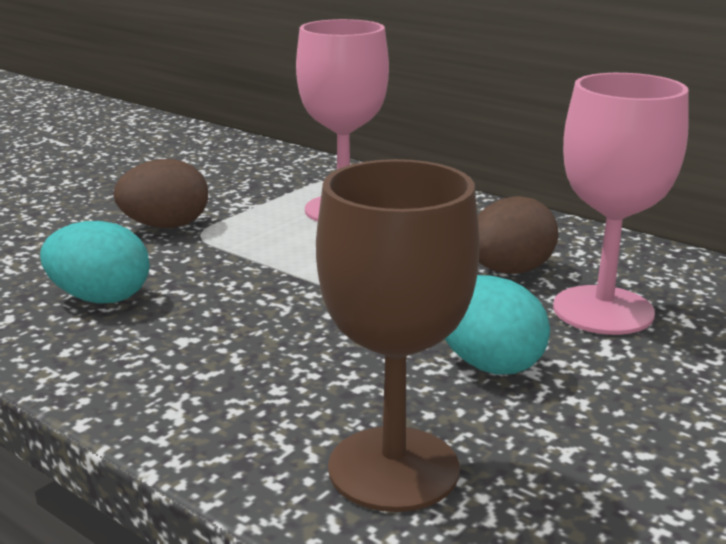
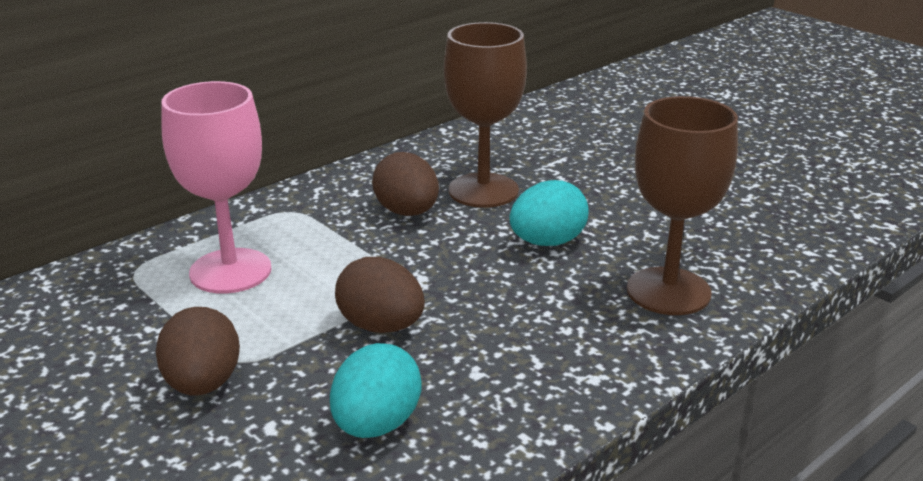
camera: 80 degrees left, 5 degrees up
pink goblet [553,73,689,335] -> brown goblet [444,22,527,208]
none -> brown egg [335,257,425,333]

